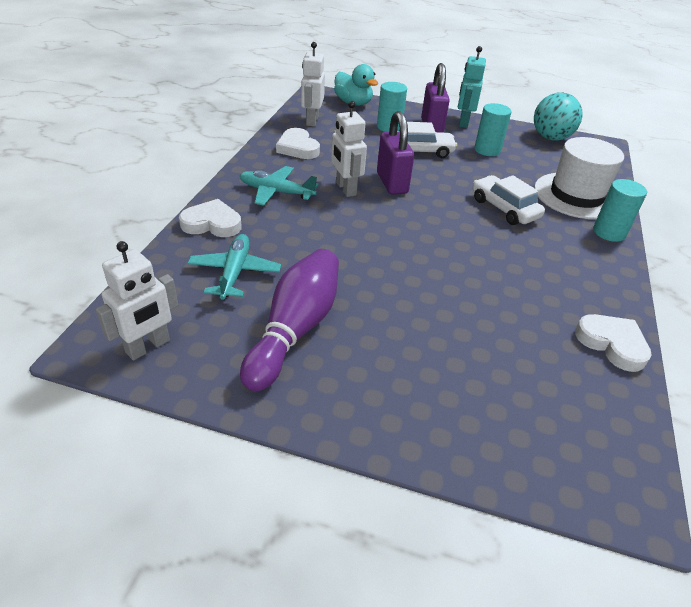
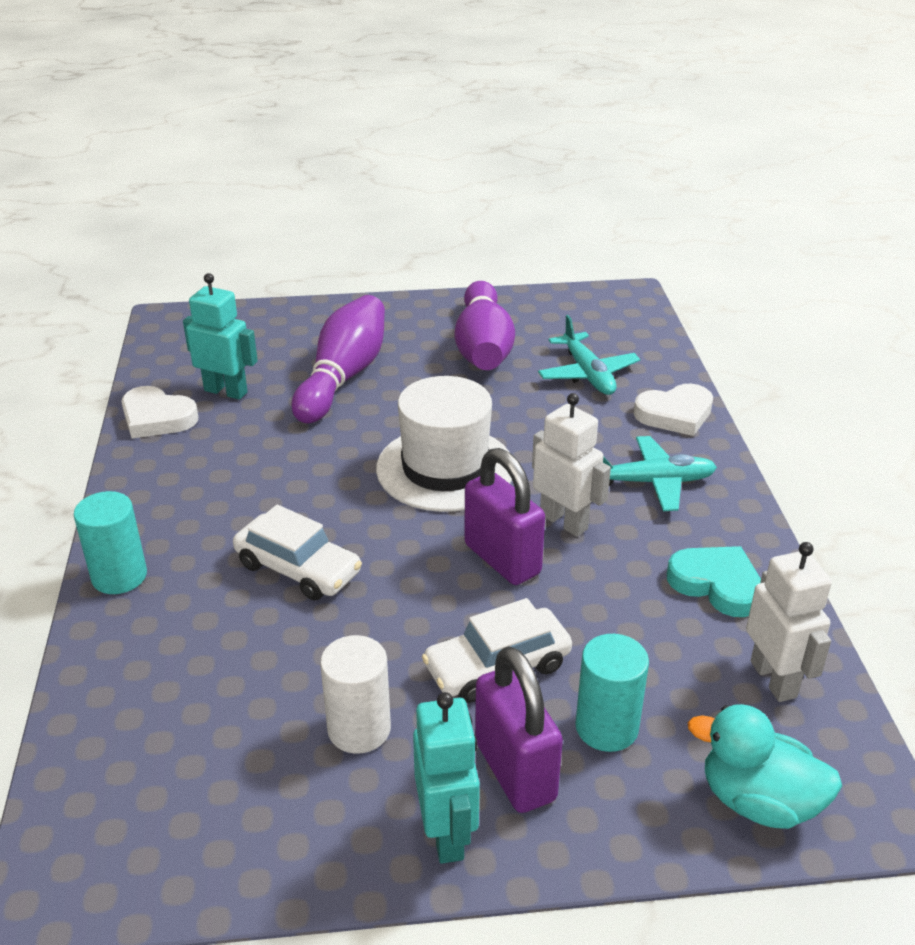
camera: 160 degrees right, 5 degrees down
white robot [96,241,178,361] -> none
white heart [276,128,320,159] -> turquoise heart [667,546,761,617]
turquoise cylinder [474,103,512,156] -> white cylinder [320,635,391,754]
turquoise ball [534,92,583,141] -> none
white hat [534,137,624,219] -> white hat moved to [376,376,512,512]
none -> turquoise robot [183,273,258,400]
none -> purple bowling pin [292,295,385,423]

